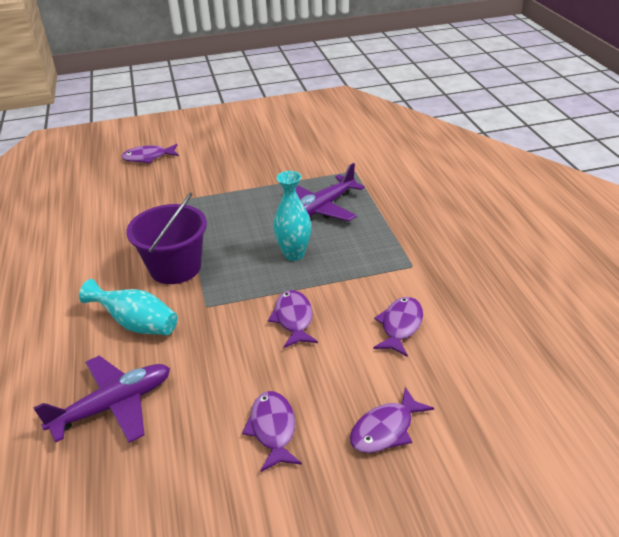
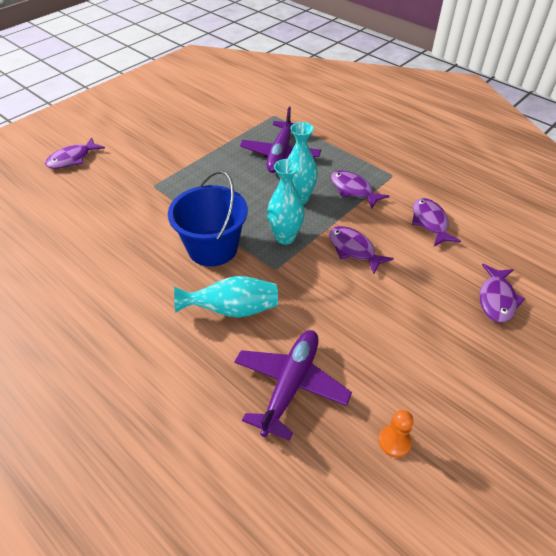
camera: 35 degrees left, 10 degrees up
purple bucket [126,193,207,284] -> blue bucket [168,171,248,267]
purple fish [242,391,302,472] -> purple fish moved to [331,170,389,209]
none -> turquoise vase [267,159,305,245]
none -> orange pawn [378,410,414,458]

